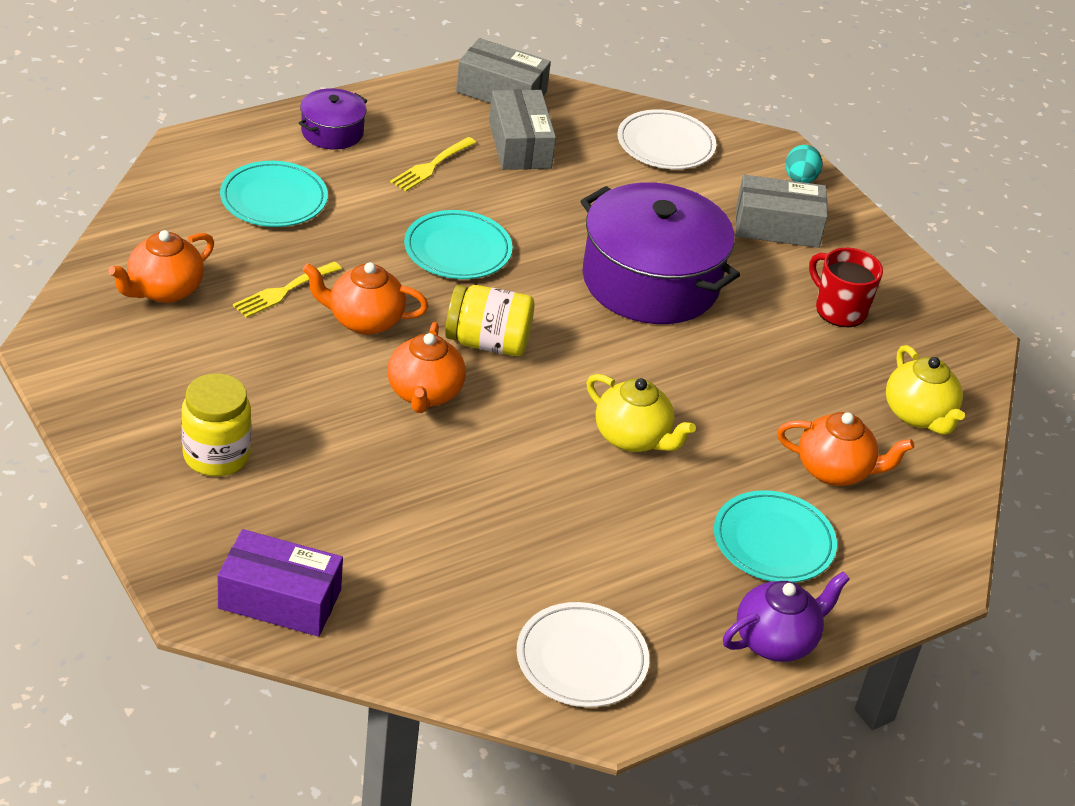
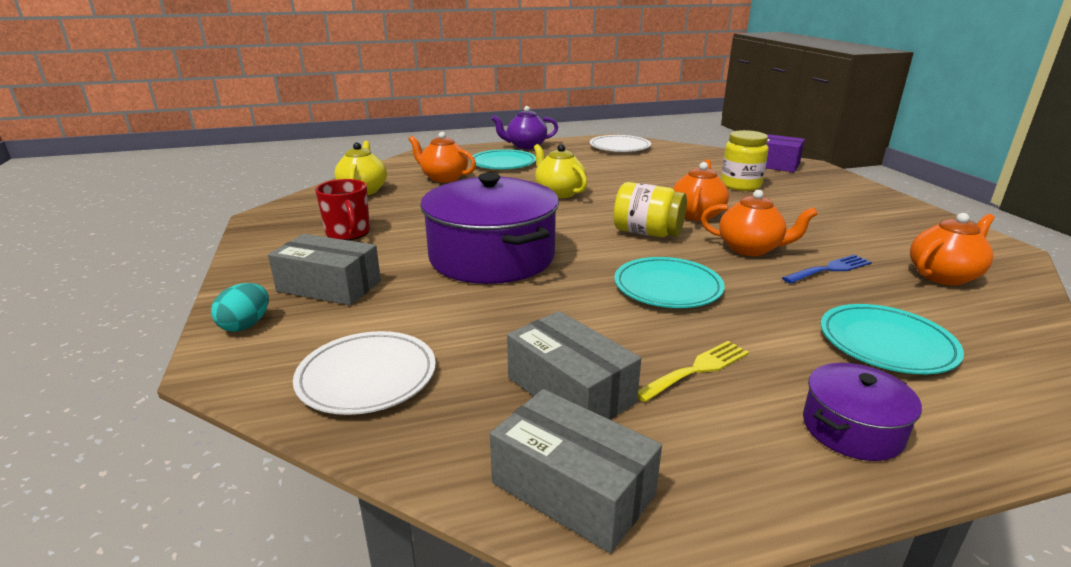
camera: 160 degrees left, 15 degrees down
yellow jar [181,373,251,476] -> yellow jar moved to [721,130,769,191]
yellow fork [233,261,342,318] -> blue fork [782,254,872,284]
grey box [489,90,556,170] -> grey box turned 45 degrees counterclockwise [507,311,641,420]

